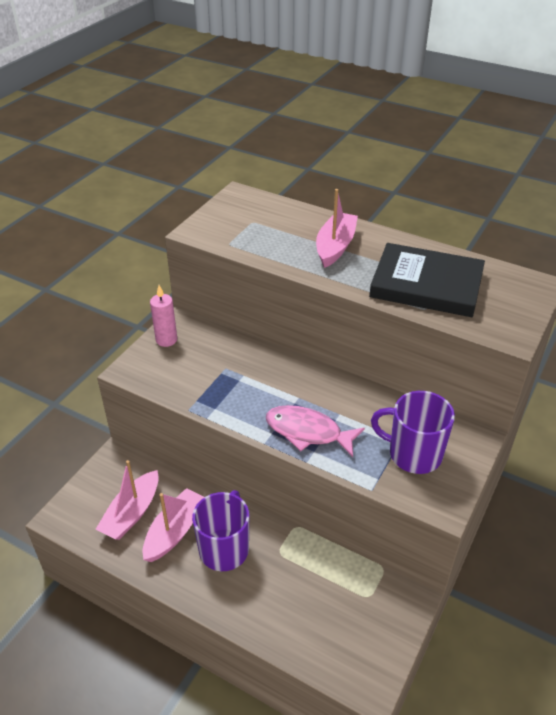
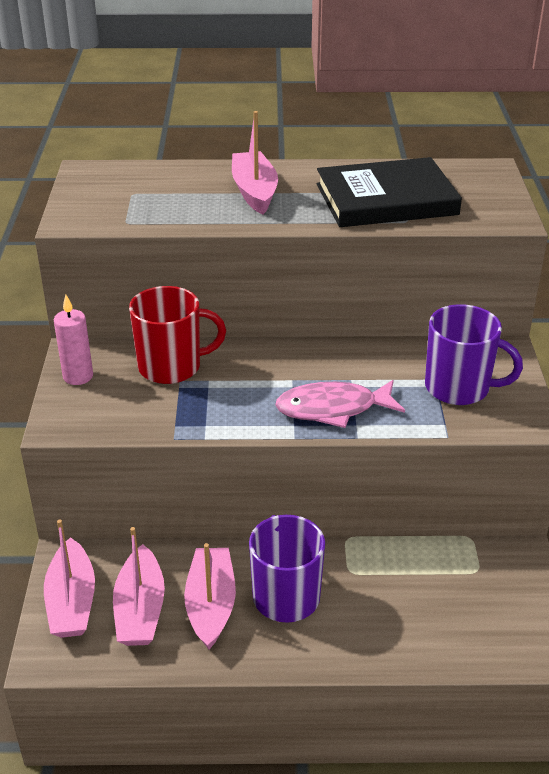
camera: 30 degrees left, 5 degrees down
purple mug [371,391,455,474] -> purple mug turned 150 degrees counterclockwise [425,304,523,405]
none -> pink boat [44,519,95,638]
none -> red mug [129,286,226,384]

